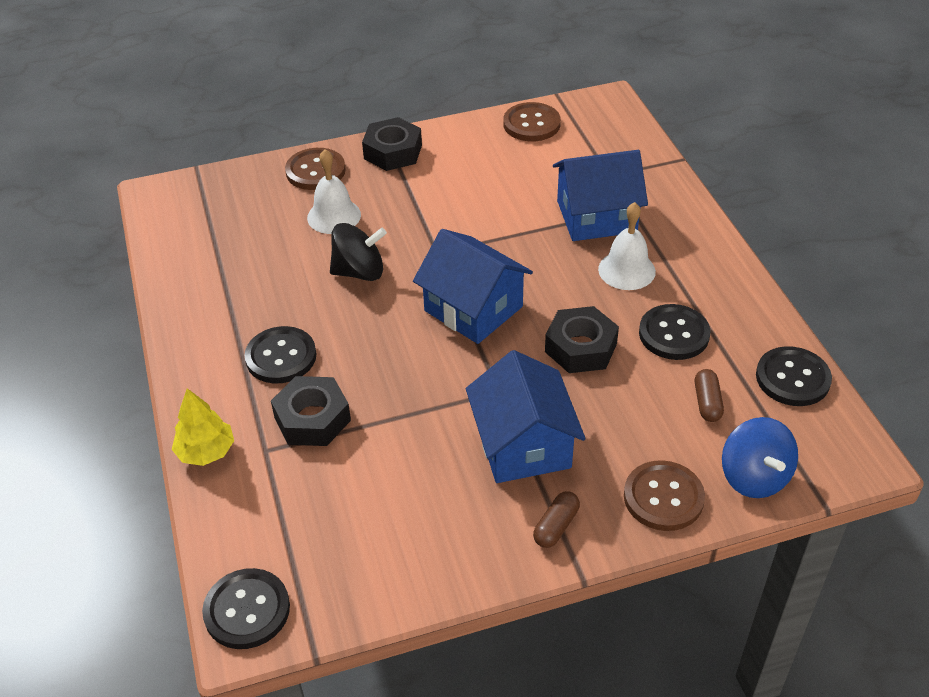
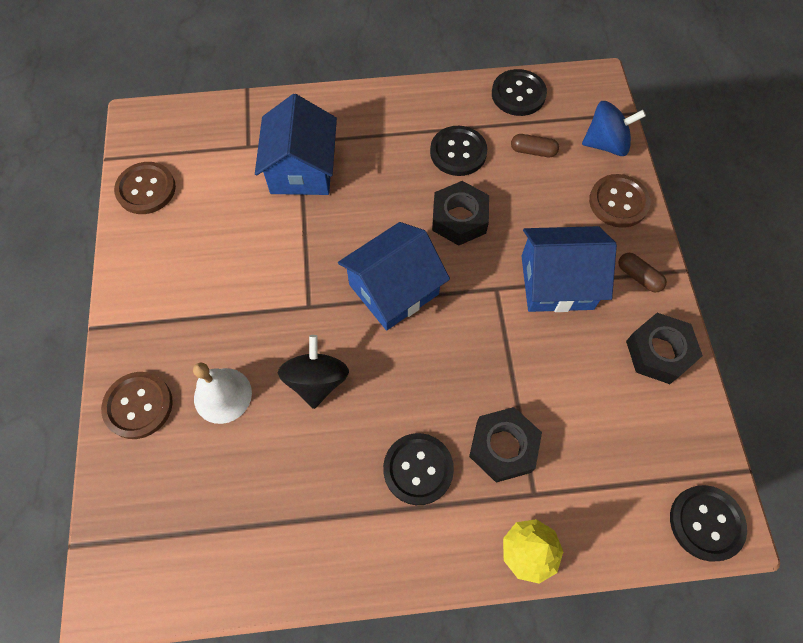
camera: 80 degrees left, 20 degrees up
black nut [362,117,422,171] -> black nut moved to [626,313,703,384]
white bell [598,202,656,290] -> none

